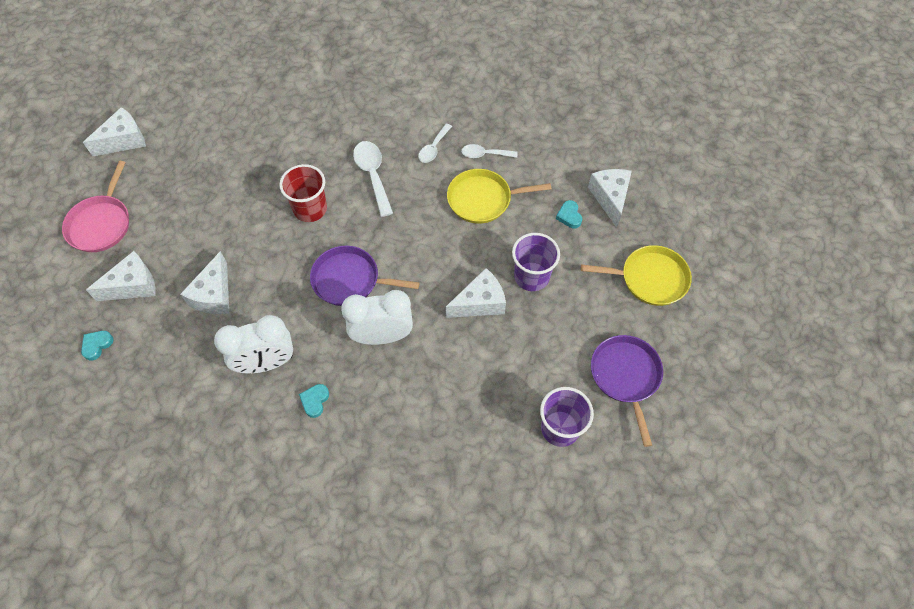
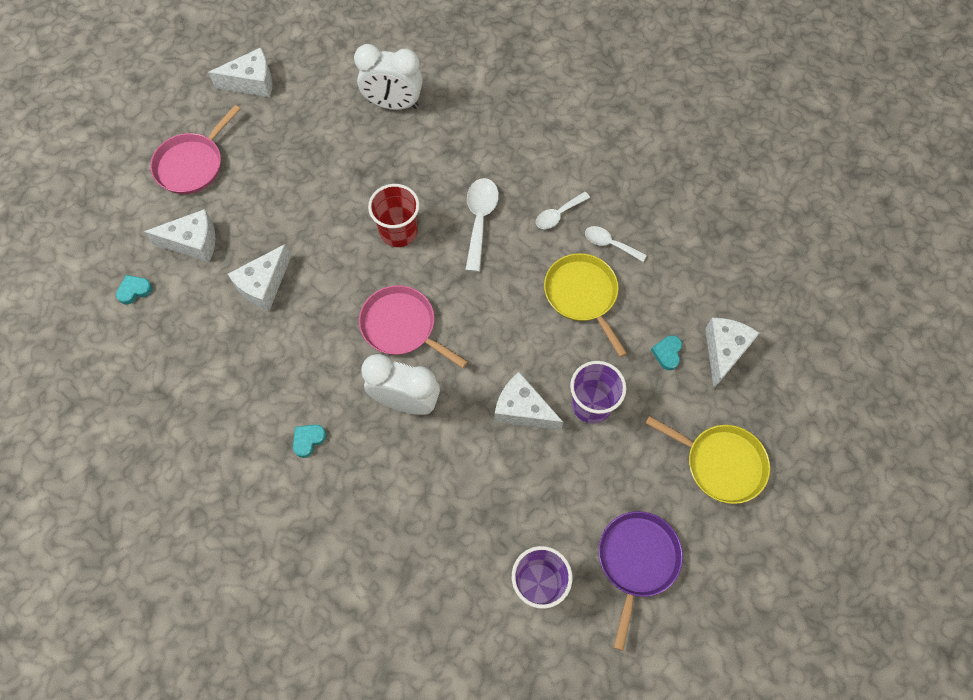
camera: 25 degrees right, 5 degrees up
white clock [214,315,293,373] -> white clock moved to [354,44,423,110]
purple pan [310,246,420,306] -> pink pan [359,285,468,368]
white cheese [446,268,506,318] -> white cheese turned 150 degrees counterclockwise [494,372,564,430]
yellow pan [447,169,551,224] -> yellow pan turned 45 degrees clockwise [544,253,627,357]

